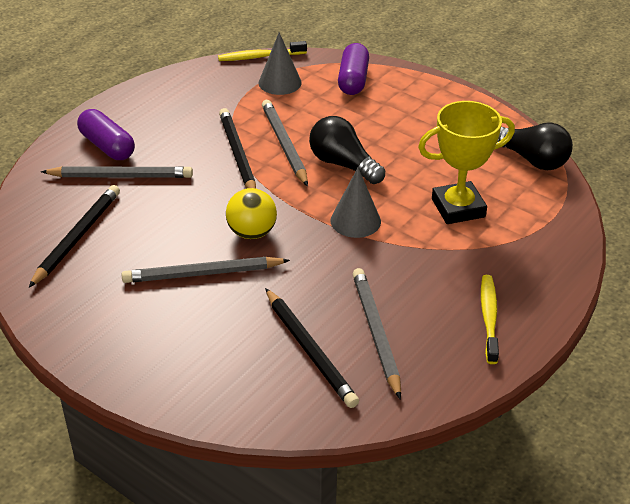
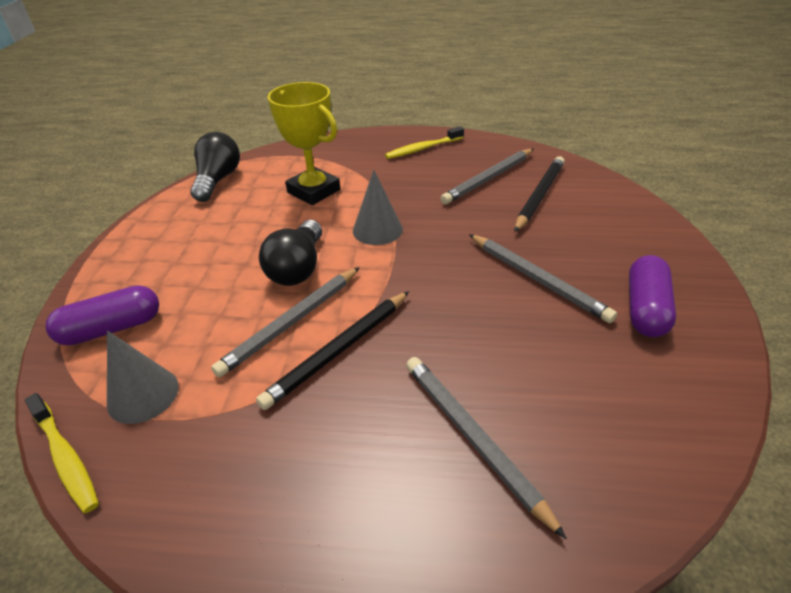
camera: 120 degrees left, 0 degrees up
black pencil [29,185,120,288] -> none
purple capsule [77,109,135,160] -> purple capsule moved to [629,255,676,337]
yellow ball [226,188,277,239] -> none

